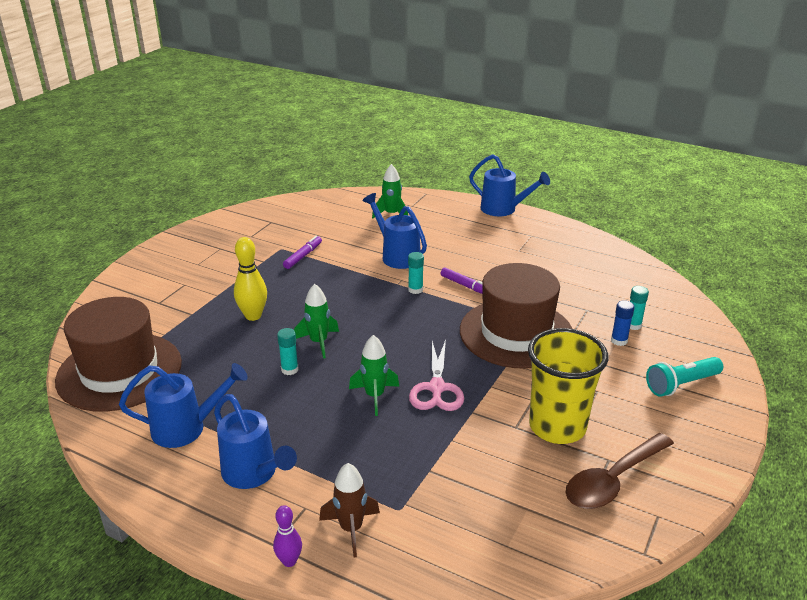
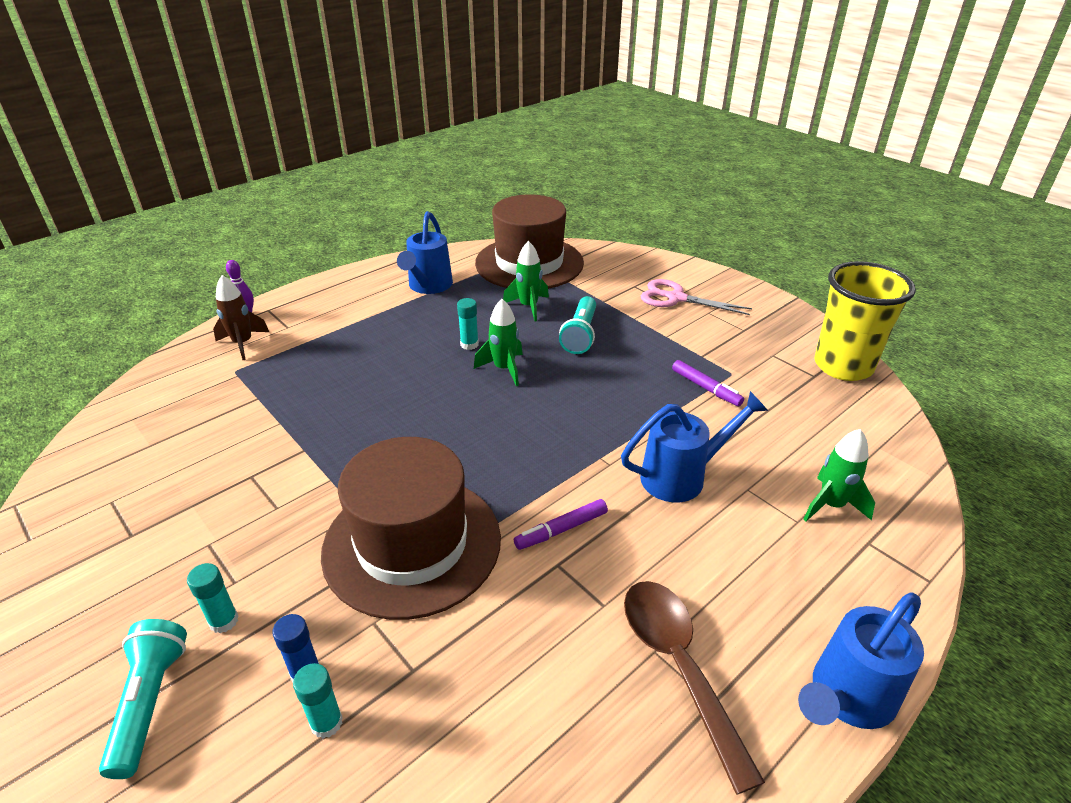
camera: 110 degrees right, 5 degrees up
blue watering can [214,394,297,489] -> none
yellow bowling pin [234,237,267,321] -> turquoise flashlight [559,296,596,354]
green rocket [349,335,399,416] -> green rocket moved to [503,241,549,321]
turquoise glue stick [408,252,424,294] -> turquoise glue stick moved to [187,563,238,633]
pink scissors [409,339,464,411] -> pink scissors moved to [641,279,752,315]
yellow cup [528,328,608,444] -> yellow cup moved to [815,261,916,381]
brown spoon [566,433,674,509] -> brown spoon moved to [624,581,765,795]

